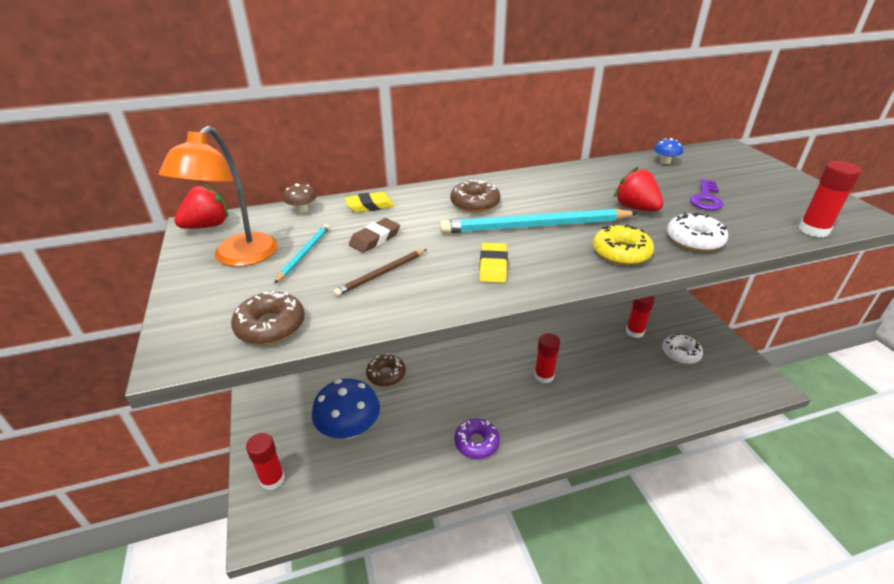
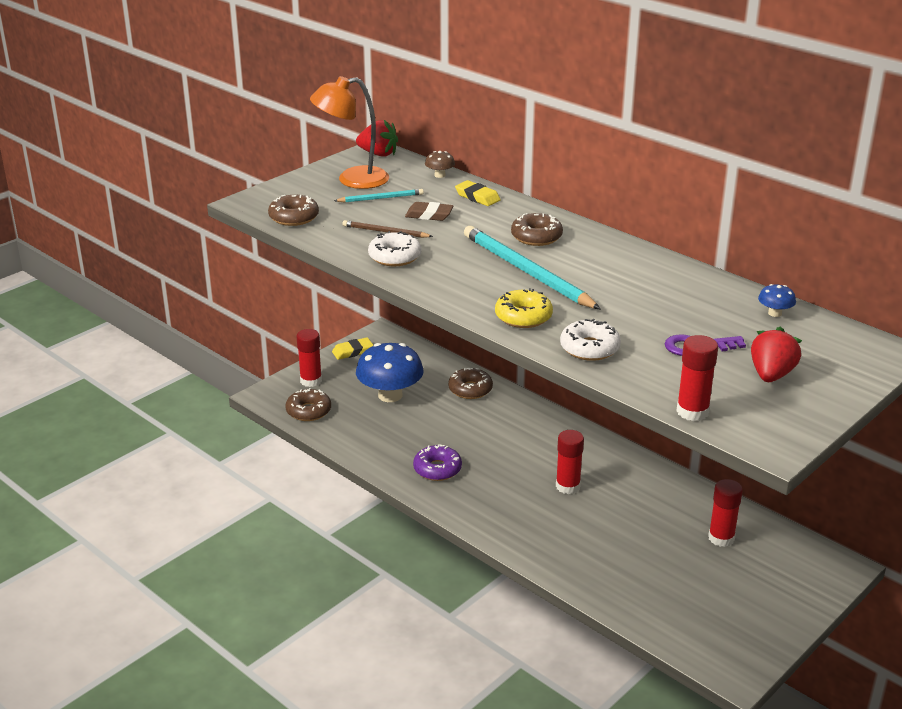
camera: 60 degrees right, 5 degrees down
yellow eraser [479,243,508,283] -> yellow eraser moved to [332,337,373,360]
red strawberry [613,167,663,212] -> red strawberry moved to [751,327,802,382]
white donut [662,334,703,364] -> white donut moved to [368,231,421,266]
none -> brown donut [285,388,331,421]

